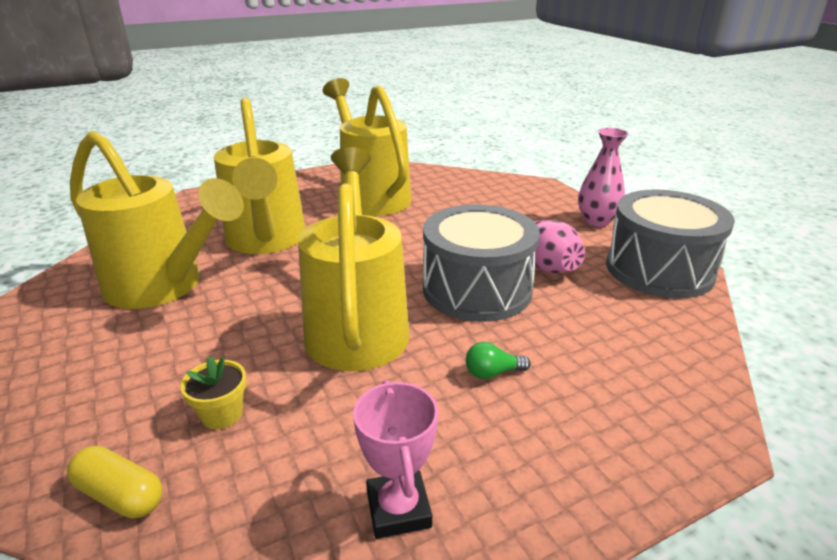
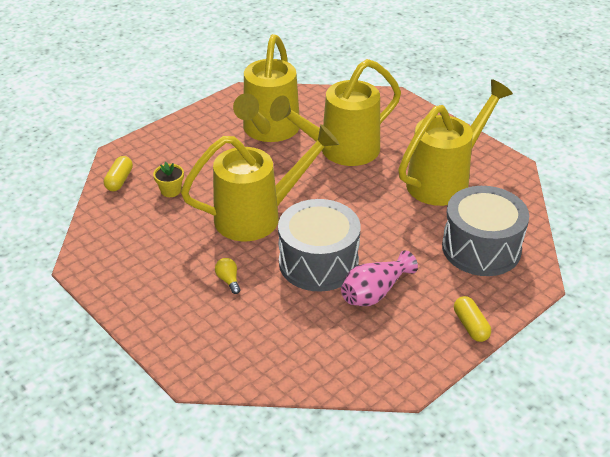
camera: 75 degrees right, 10 degrees up
pink trophy [353,380,438,539] -> none
green light bulb [466,342,531,379] -> yellow light bulb [215,258,241,294]
pink vase [578,128,629,227] -> yellow capsule [454,296,491,342]
grey drum [606,190,735,298] -> grey drum moved to [442,186,529,276]

